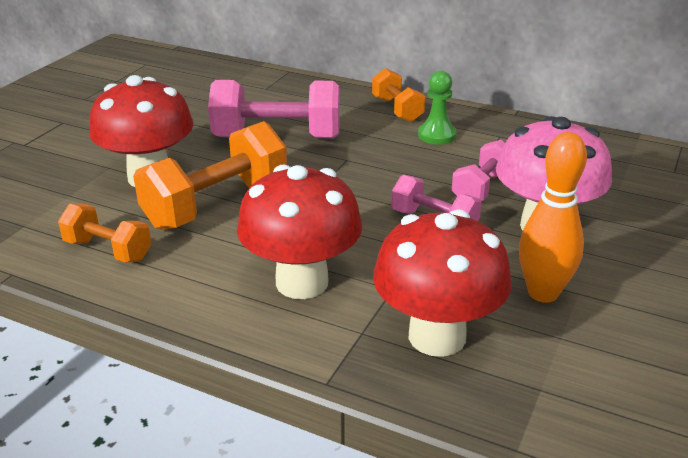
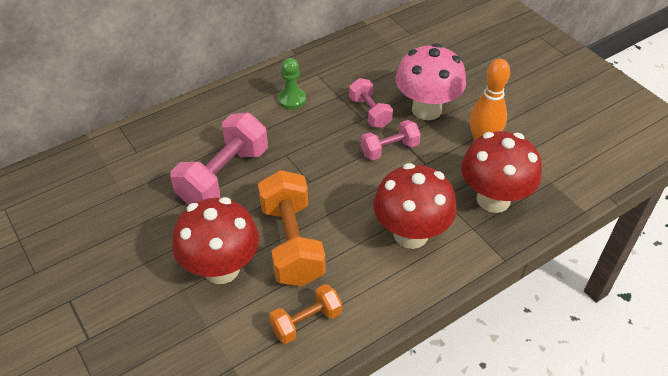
camera: 60 degrees left, 15 degrees up
orange dumbbell [372,68,425,122] -> none

